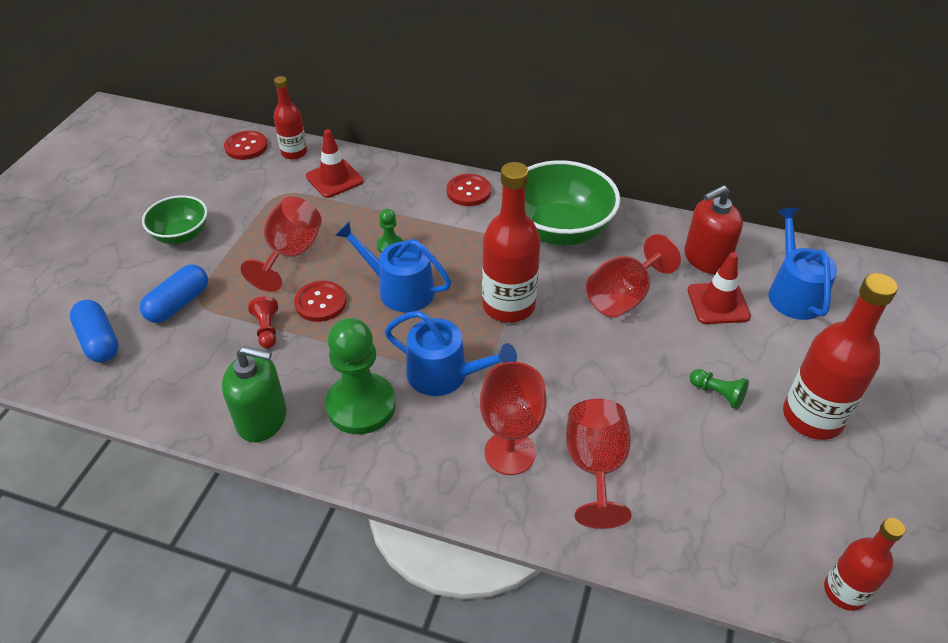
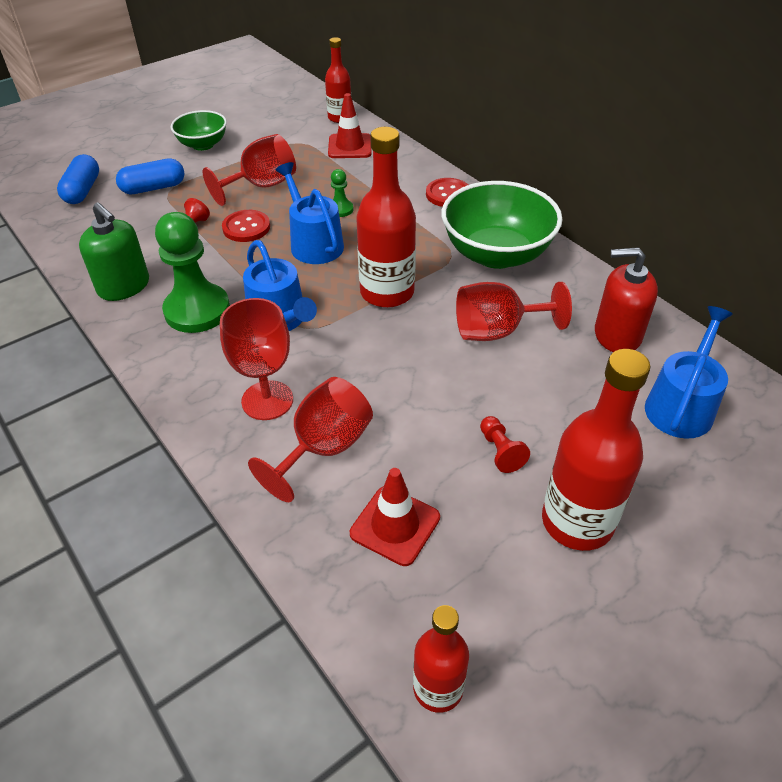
camera: 35 degrees right, 0 degrees up
red button [224,131,268,160] -> none
red traffic cone [688,252,751,324] -> red traffic cone moved to [350,468,440,566]
green pawn [690,369,749,409] -> red pawn [480,416,530,473]

